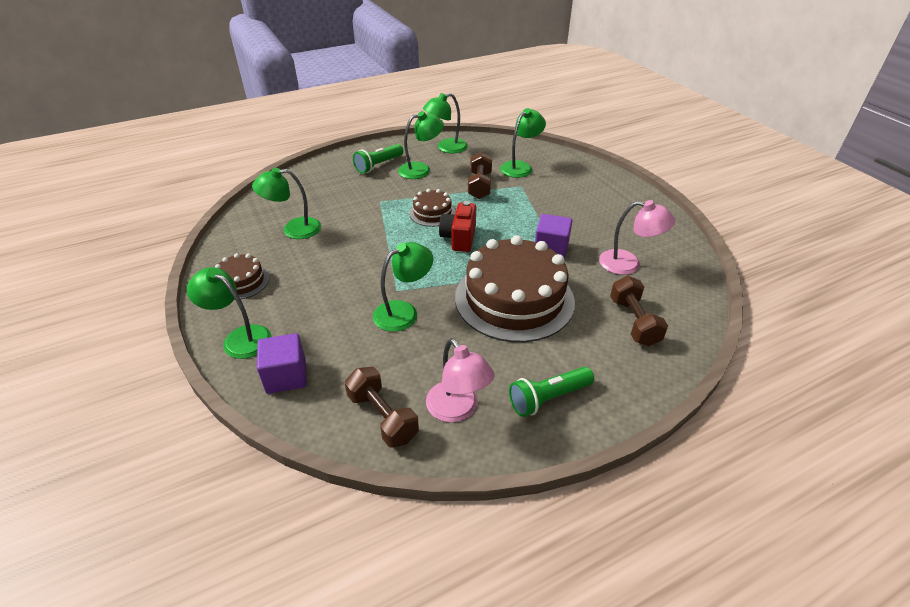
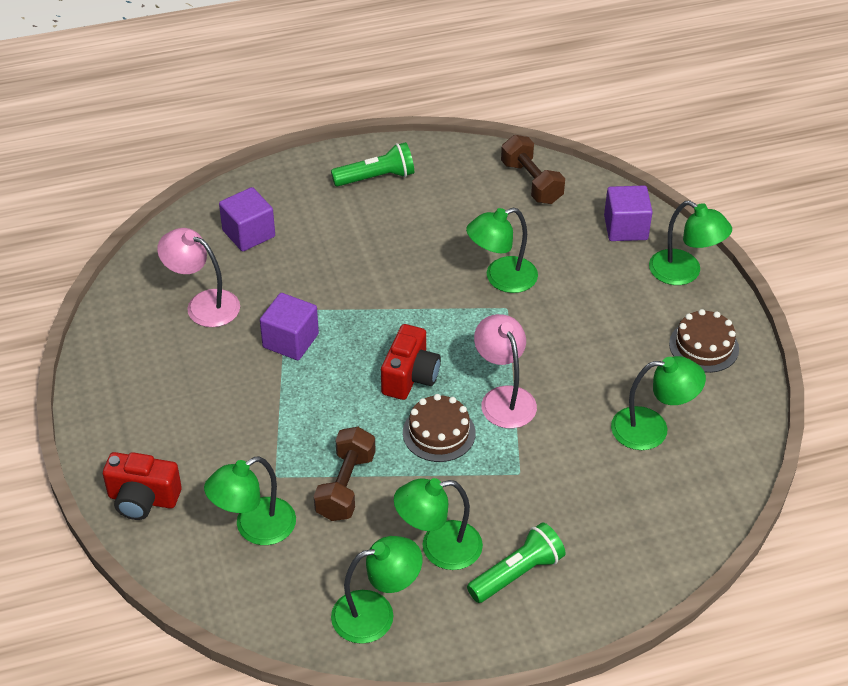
camera: 170 degrees left, 5 degrees up
pink lamp [426,338,495,423] -> pink lamp moved to [474,314,537,428]
brown cake [455,235,575,342] -> none
brown dumbbell [610,276,668,346] -> purple cube [219,187,275,251]
none -> red camera [103,452,182,520]

